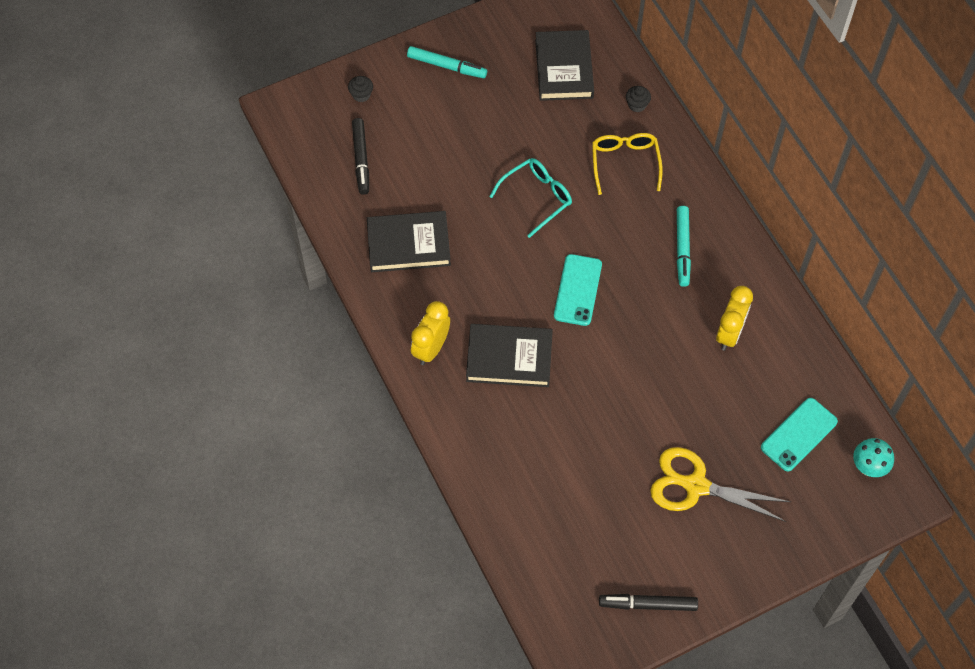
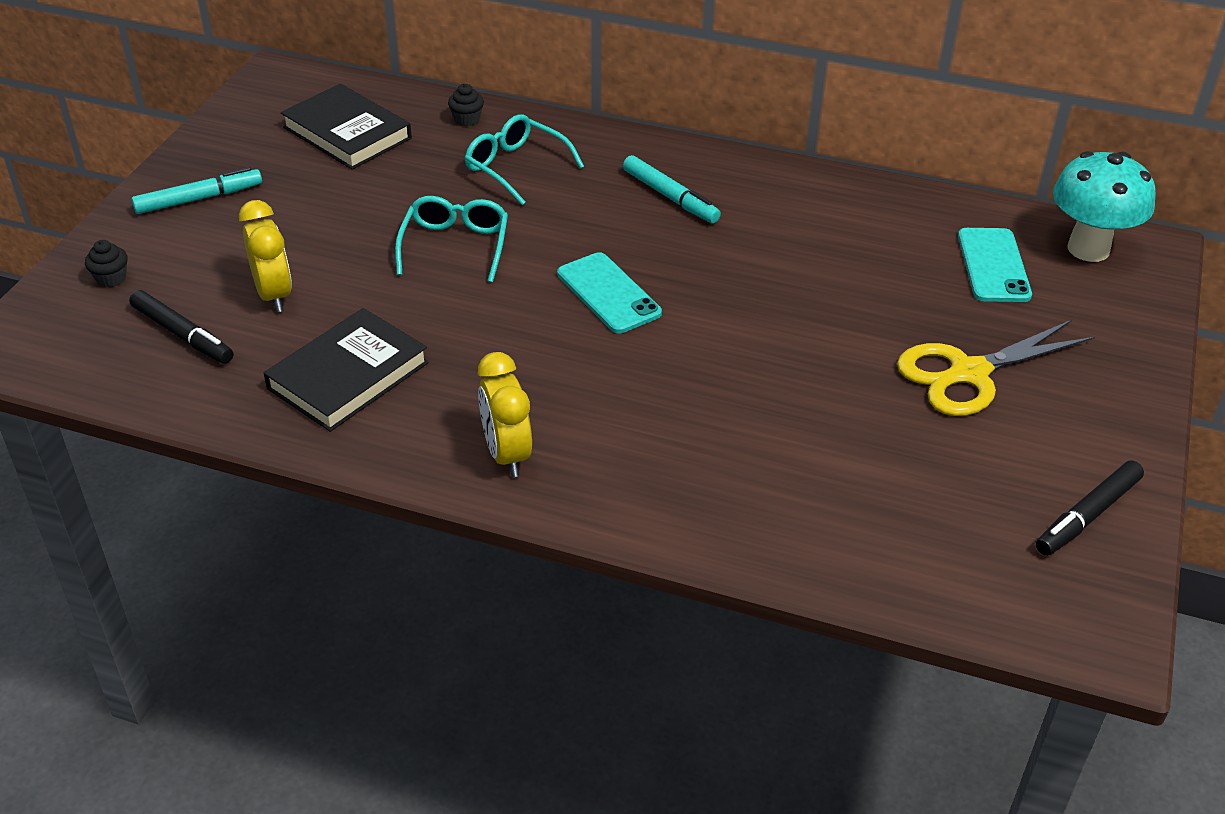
camera: 45 degrees left, 20 degrees down
black book [466,324,553,387] -> none
yellow glasses [592,133,663,195] -> turquoise glasses [465,114,584,205]
yellow clock [716,286,753,351] -> yellow clock moved to [239,200,292,312]
turquoise mushroom [853,438,894,477] -> turquoise mushroom [1053,151,1156,262], size x1.73

